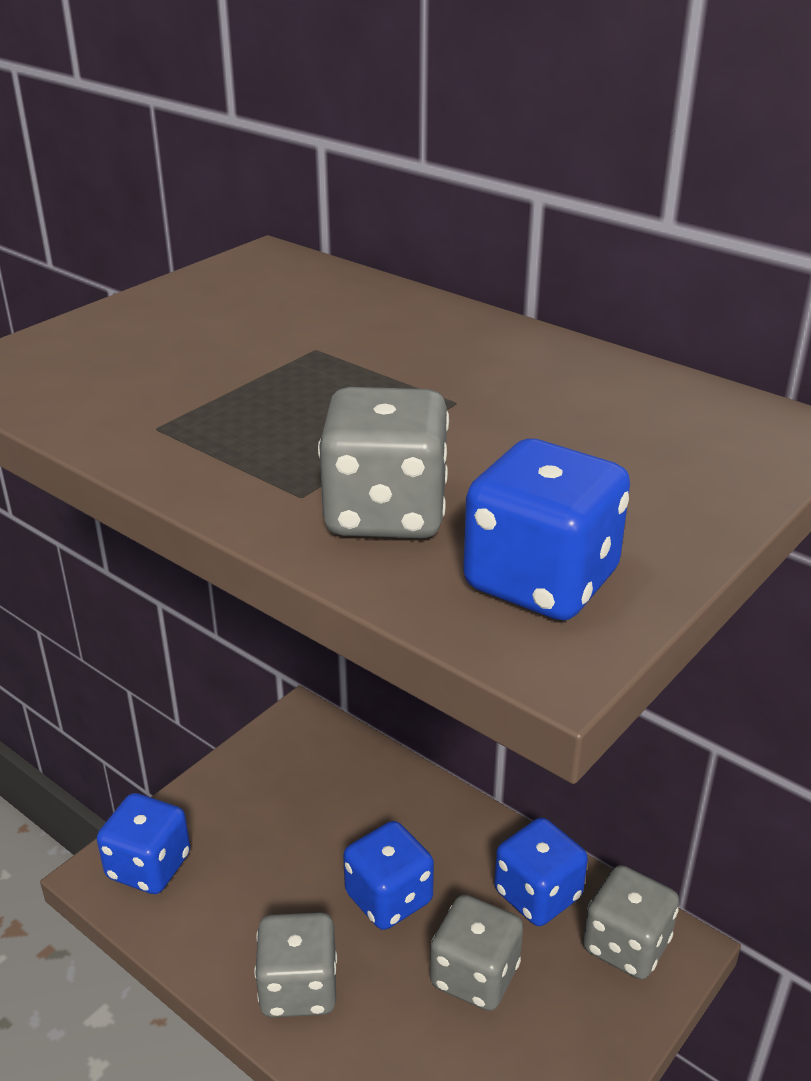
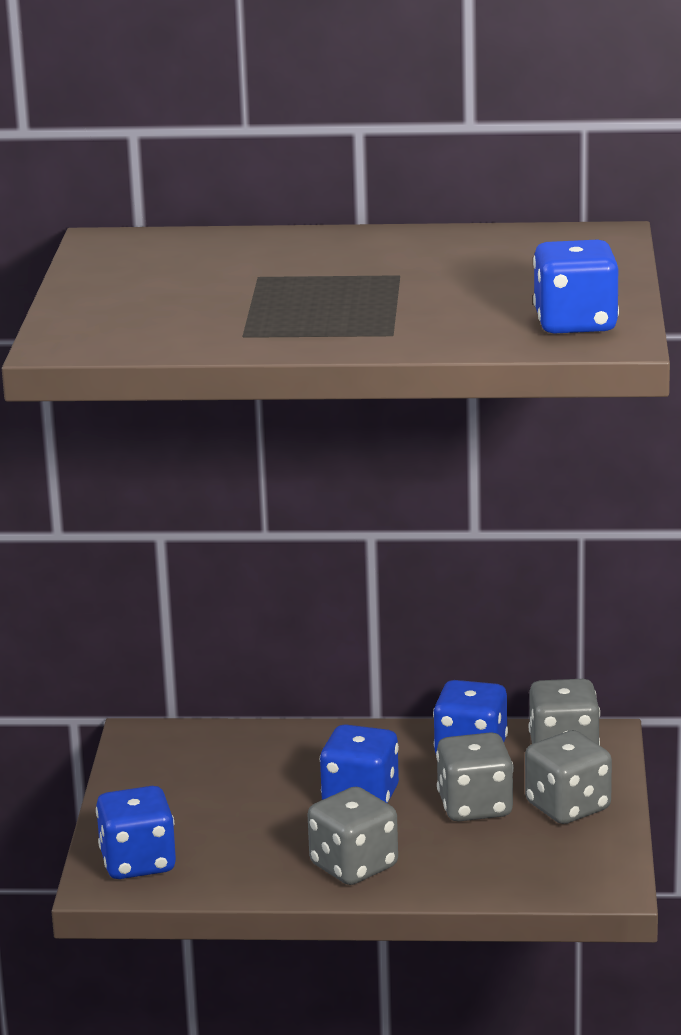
camera: 35 degrees left, 10 degrees down
grey dice [318,387,449,538] -> grey dice moved to [525,730,612,824]

